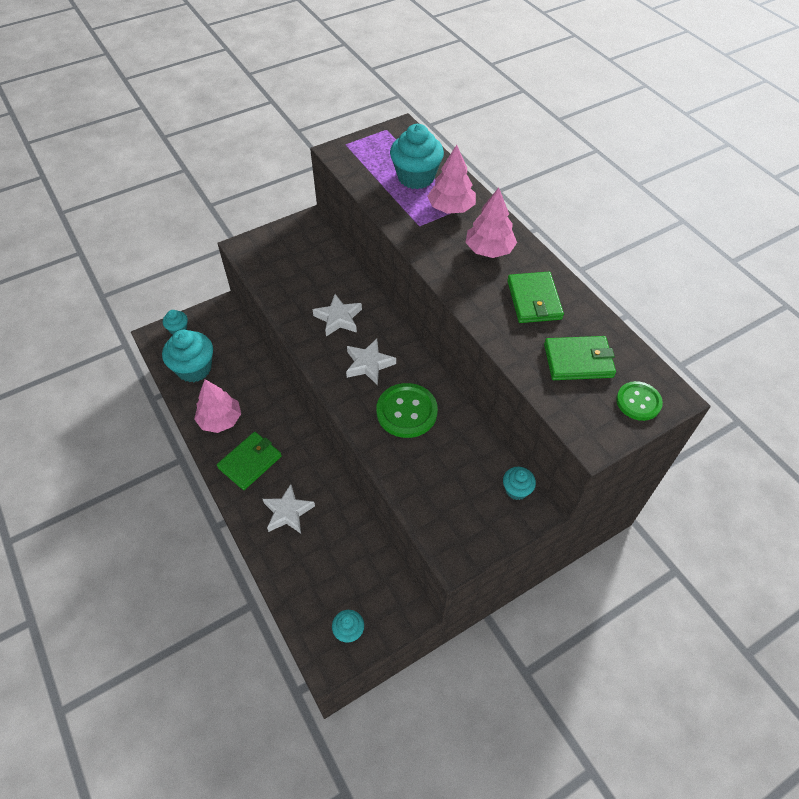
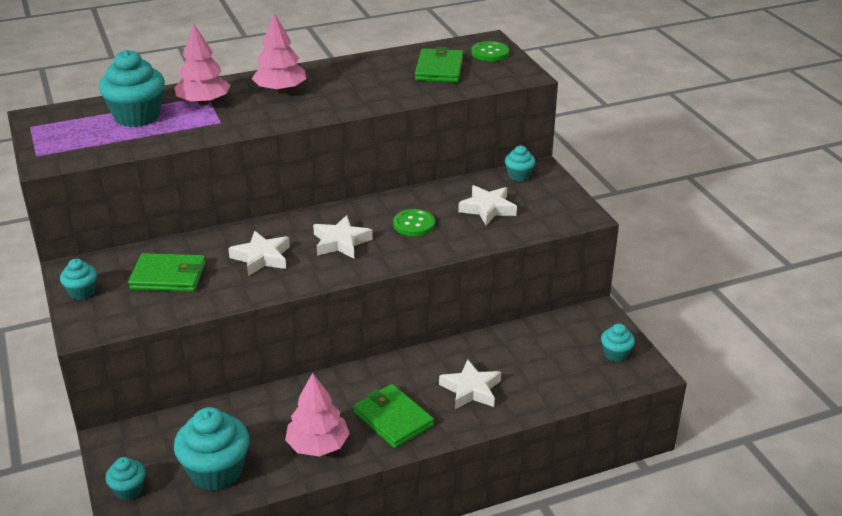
camera: 80 degrees left, 20 degrees down
green button [376,383,438,438] -> green button [393,209,435,236], size x0.63
green wallet [507,272,564,323] -> green wallet moved to [128,253,206,292]
none -> turquoise cupcake [60,259,97,300]
none -> white star [458,185,517,225]

